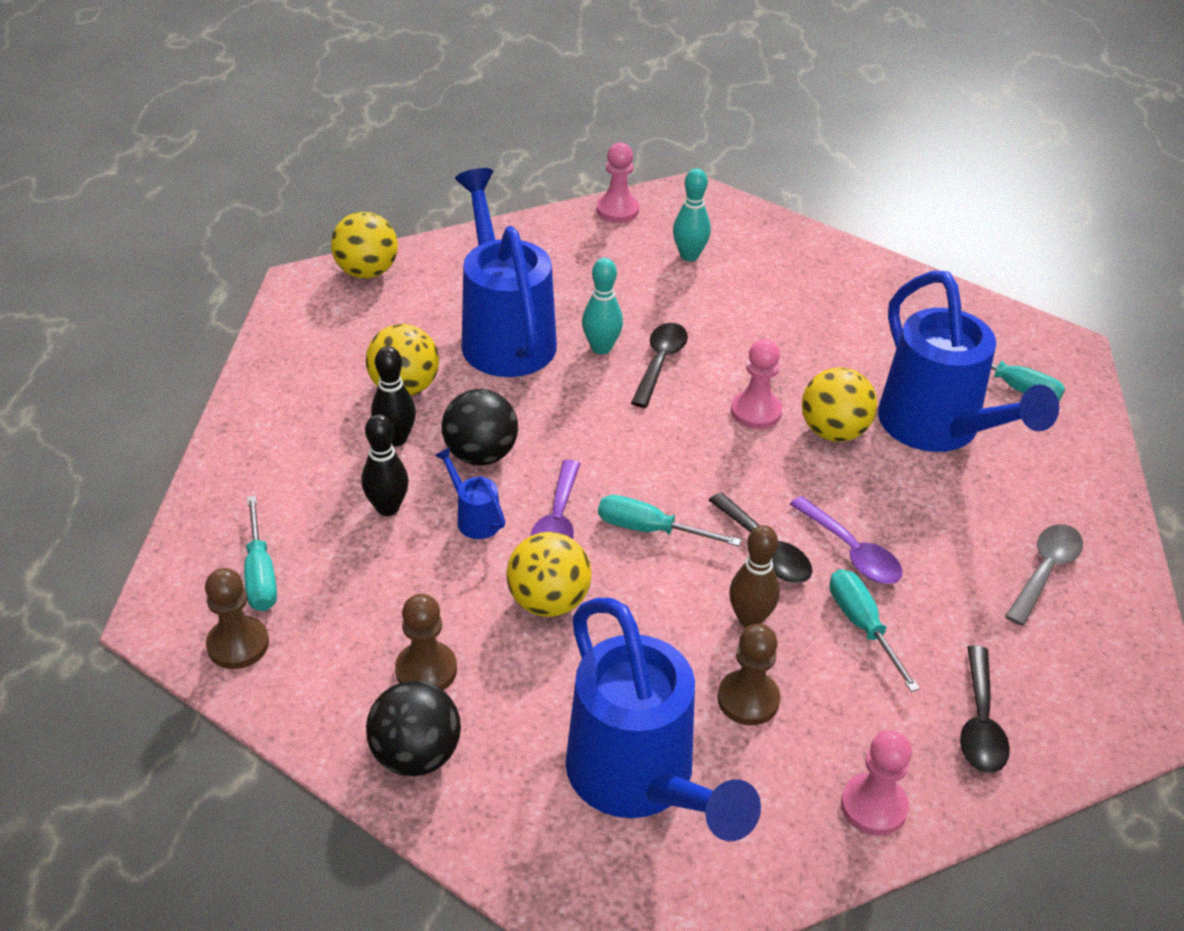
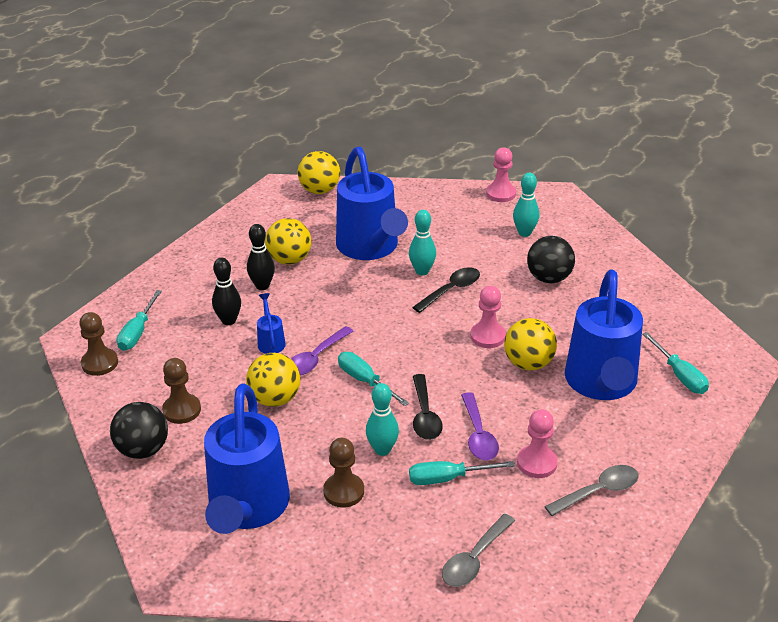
camera: 30 degrees right, 5 degrees down
black ball [441,389,518,465] -> black ball moved to [527,236,575,283]
blue watering can [455,168,557,377] -> blue watering can turned 150 degrees clockwise [336,147,408,260]
brown bowling pin [729,525,780,627] -> turquoise bowling pin [366,383,399,456]
turquoise screwdriver [830,569,920,692] -> turquoise screwdriver turned 105 degrees counterclockwise [409,461,515,485]
pink pawn [841,730,912,836] -> pink pawn moved to [517,409,558,478]
black spoon [960,645,1010,773] -> grey spoon [442,514,515,587]

